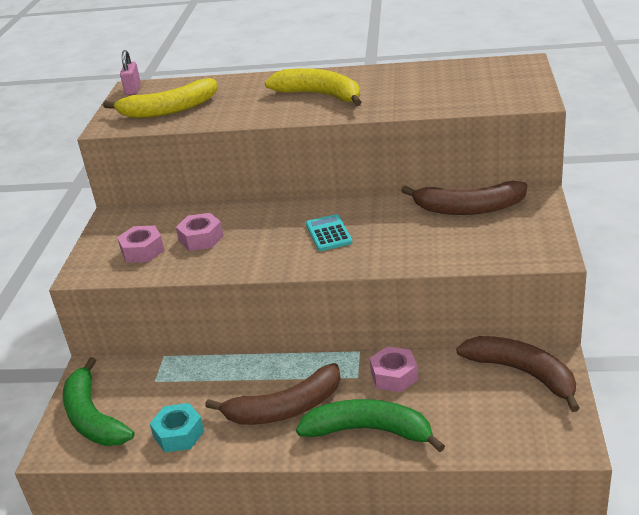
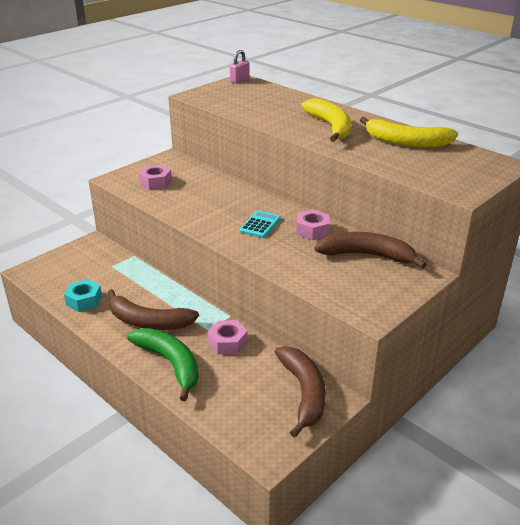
camera: 35 degrees right, 0 degrees up
green banana [63,357,135,446] -> none
yellow banana [103,78,217,119] -> yellow banana moved to [360,117,458,148]
pink nut [176,213,224,251] -> pink nut moved to [296,209,329,240]
brown banana [401,181,527,215] -> brown banana turned 150 degrees clockwise [314,232,427,269]

